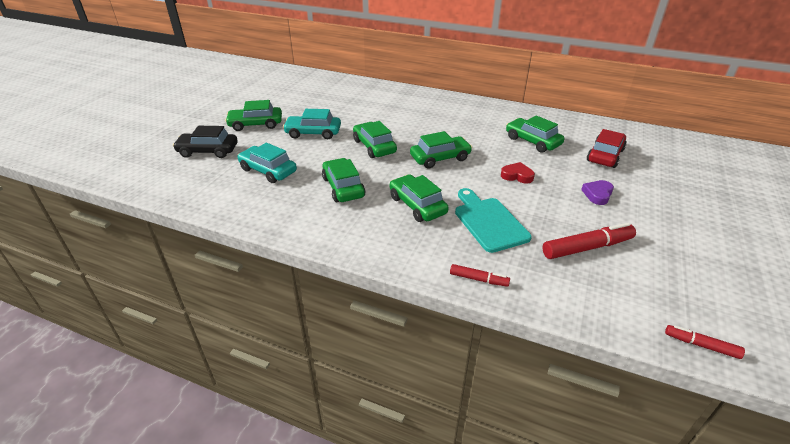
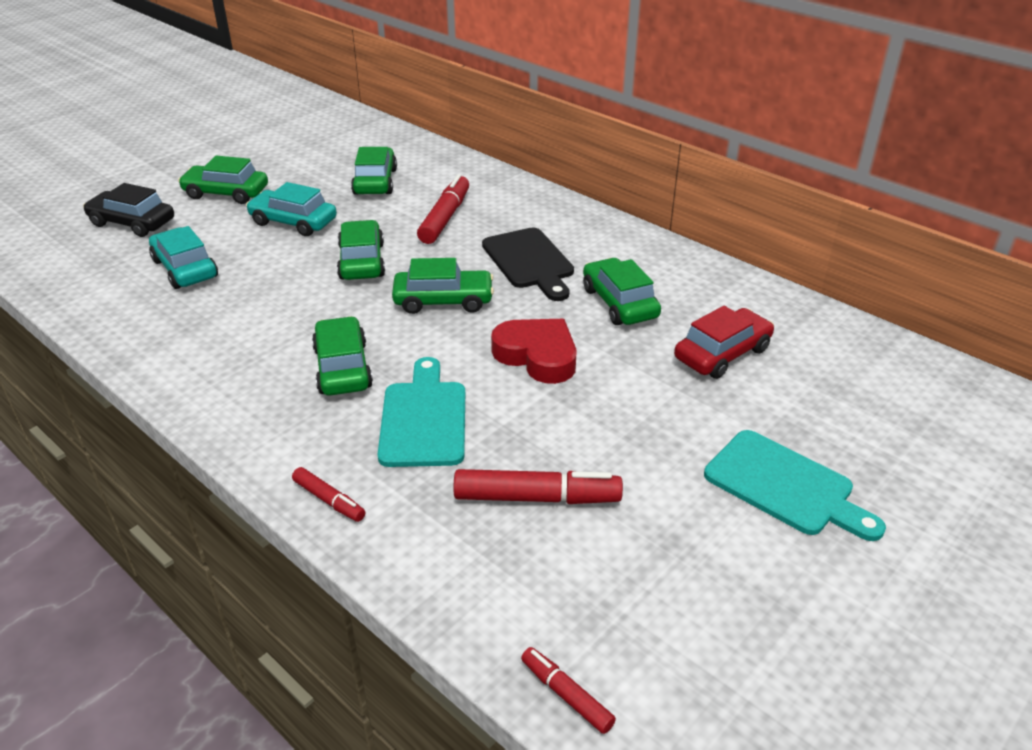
camera: 20 degrees right, 0 degrees up
green car [322,158,365,202] -> green car moved to [351,147,397,195]
red heart [501,162,535,184] -> red heart [491,319,577,384], size x1.69
purple heart [581,180,614,205] -> none
none -> red marker [417,174,469,244]
none -> black cutting board [482,227,574,301]
none -> turquoise cutting board [704,430,886,541]

